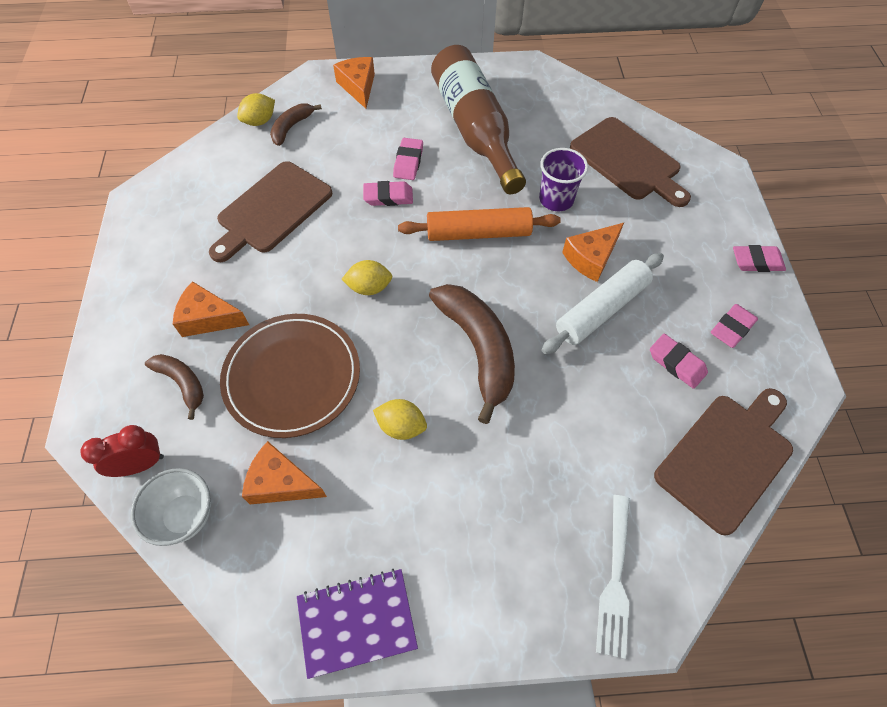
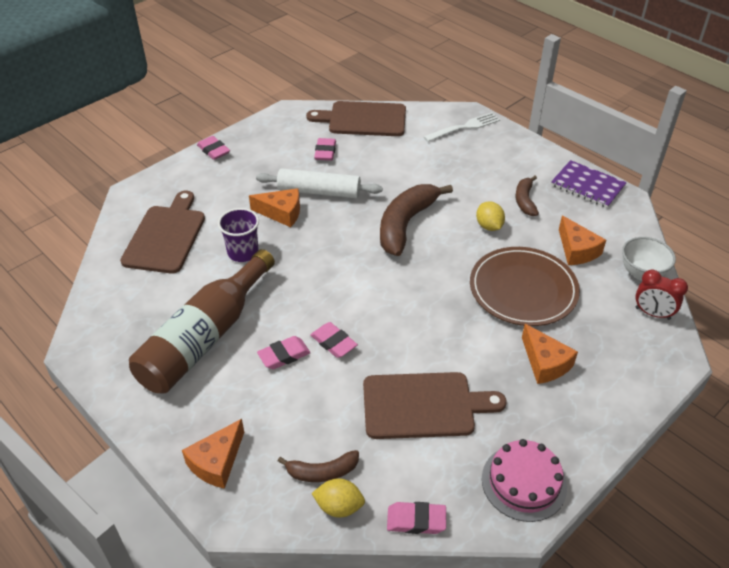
camera: 130 degrees left, 15 degrees down
brown banana [145,354,204,420] -> brown banana moved to [516,176,539,216]
yellow lemon [341,260,393,295] -> none
orange rolling pin [398,207,561,241] -> none
pink eraser [711,304,758,348] -> pink eraser moved to [387,502,446,534]
none -> pink cake [482,439,567,522]

